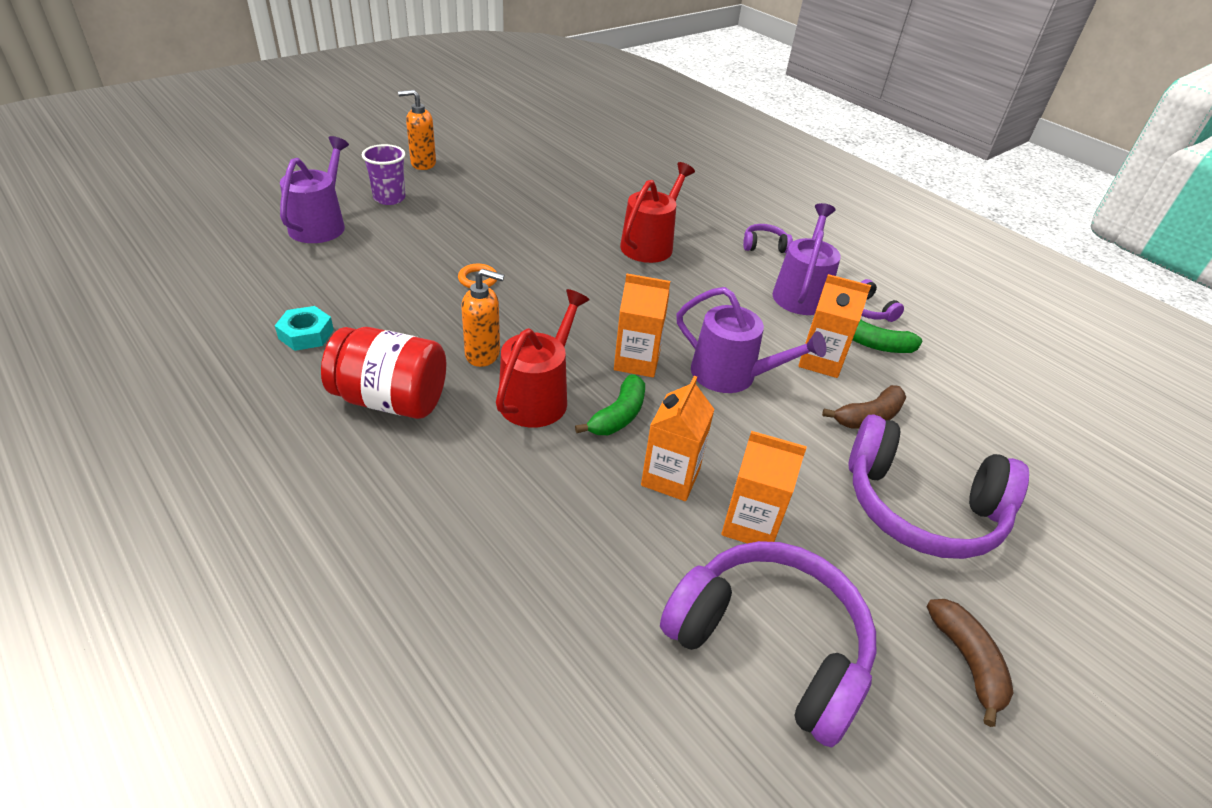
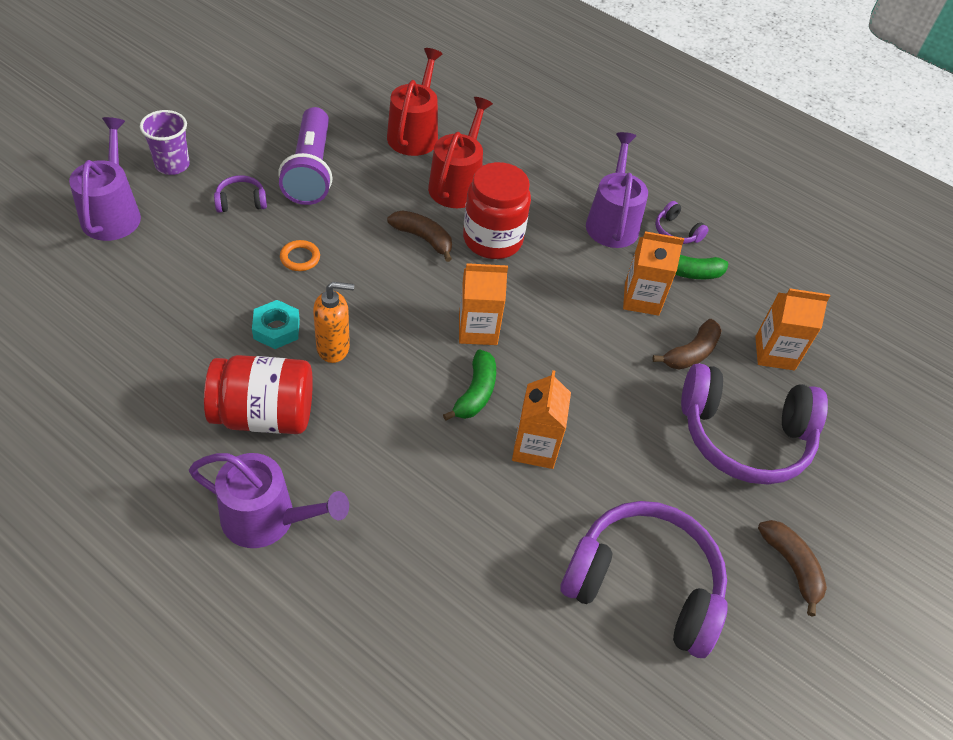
camera: 15 degrees left, 10 degrees up
turquoise nut [275,306,334,351] -> turquoise nut moved to [252,300,300,349]
orange soap dispenser [398,90,436,170] -> none
red watering can [496,289,590,428] -> red watering can moved to [387,48,443,156]
purple watering can [676,287,826,393] -> purple watering can moved to [189,453,349,548]
orange carton [721,431,807,543] -> orange carton moved to [755,288,830,370]
purple headphones [743,224,793,253] -> purple headphones moved to [214,175,267,213]
none -> purple flashlight [278,107,332,205]
none -> brown banana [387,210,452,262]
none -> red jar [463,162,531,259]

